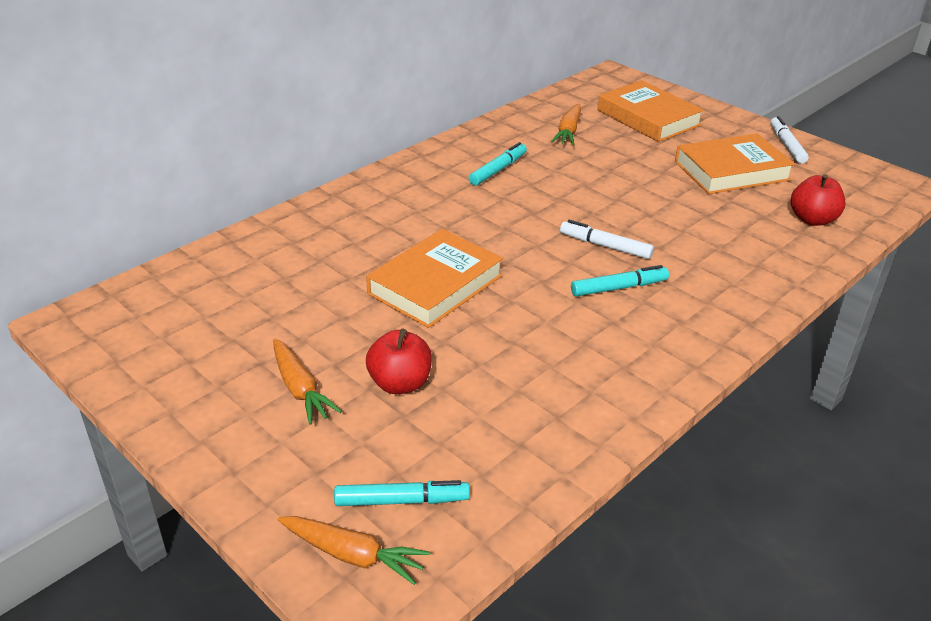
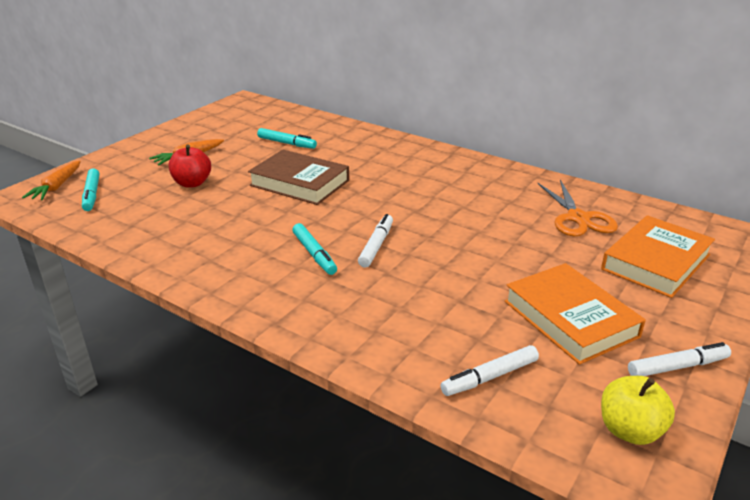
camera: 80 degrees right, 5 degrees down
orange book [366,229,503,328] -> brown book [248,150,349,205]
turquoise marker [469,142,527,186] -> turquoise marker moved to [257,128,317,149]
orange carrot [551,104,581,145] -> orange scissors [537,180,618,236]
red apple [791,174,845,226] -> white marker [440,345,539,396]
none -> yellow apple [601,376,675,445]

